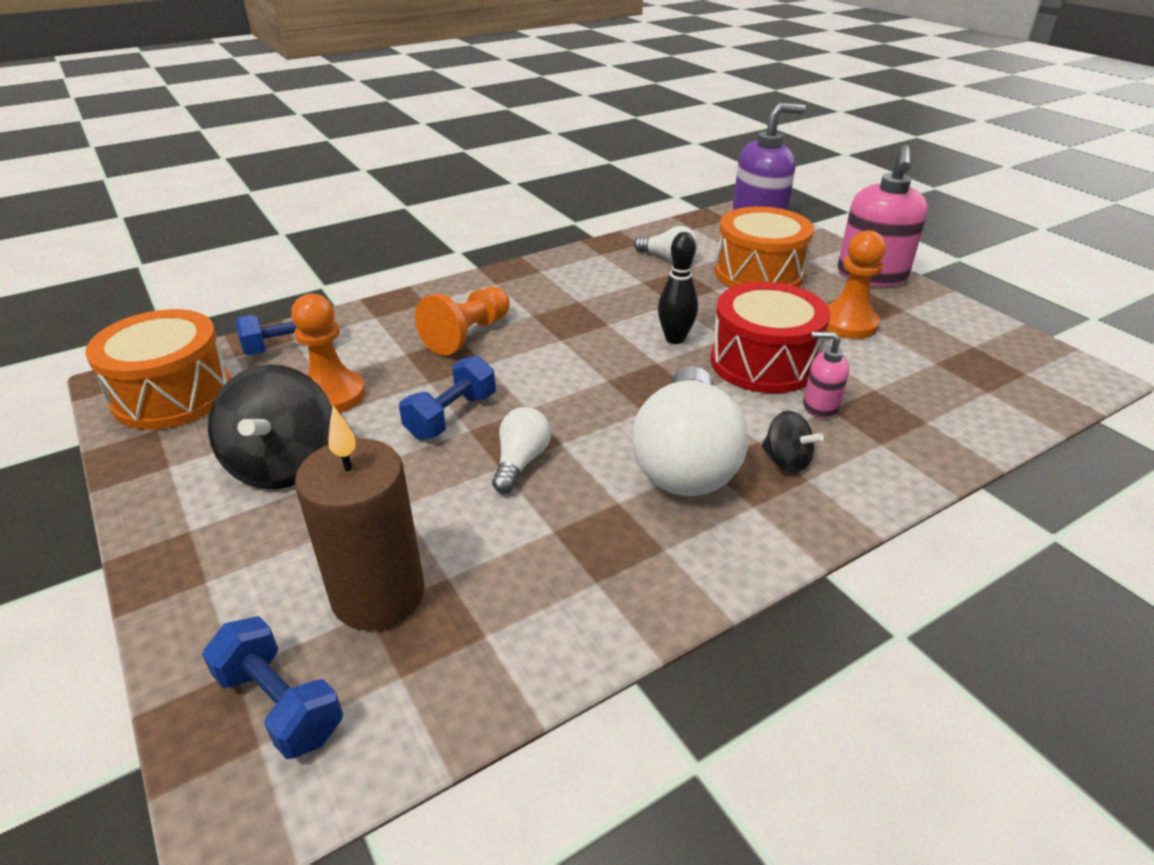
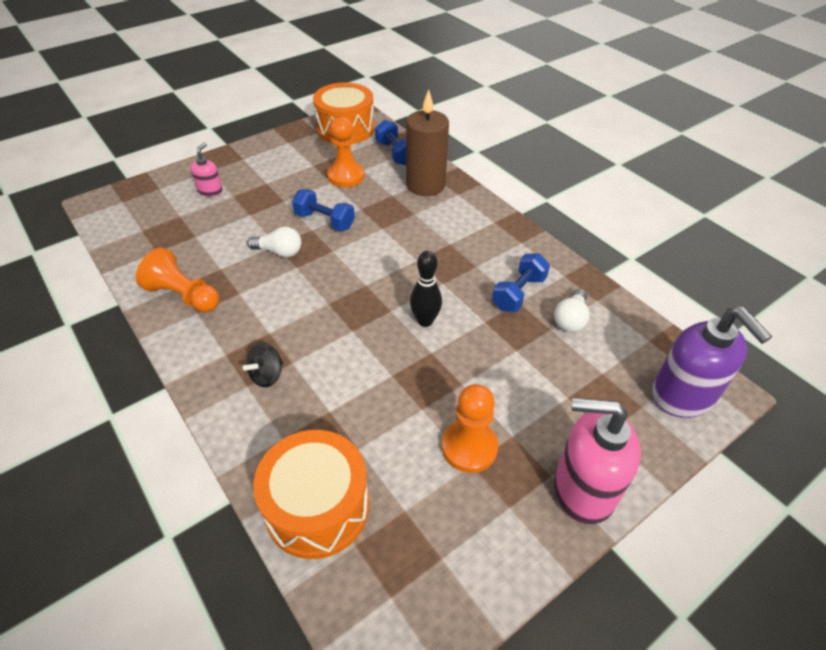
camera: 85 degrees right, 10 degrees up
blue dumbbell [202,616,343,759] -> blue dumbbell moved to [492,253,550,312]
black spinning top [208,364,332,489] -> none
brown candle [295,406,424,631] -> brown candle moved to [406,89,449,196]
orange pawn [415,287,510,356] -> orange pawn moved to [136,248,220,312]
white light bulb [632,366,748,496] -> none
red drum [710,282,830,393] -> none
orange drum [715,207,814,288] -> orange drum moved to [253,430,369,559]
pink soap dispenser [803,332,849,418] -> pink soap dispenser moved to [191,142,223,197]

